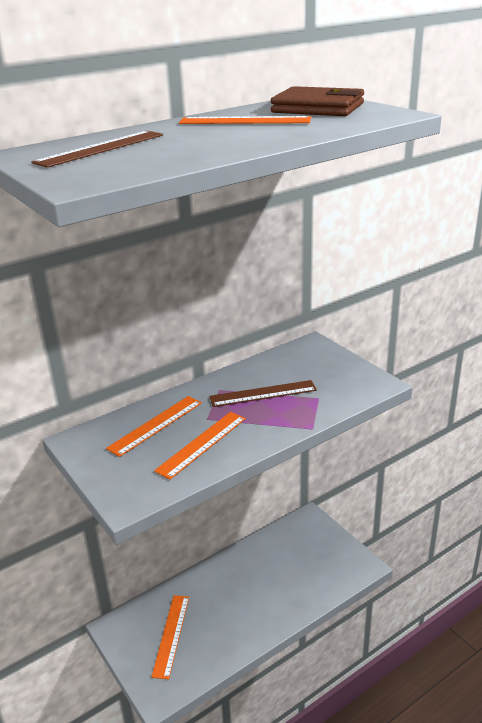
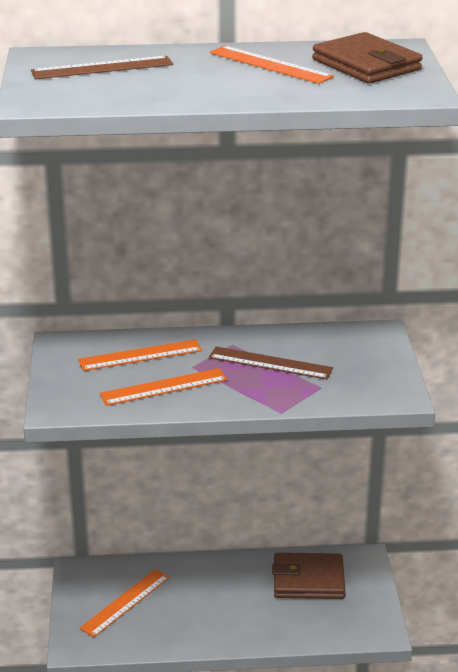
camera: 30 degrees right, 0 degrees up
none -> brown wallet [272,553,345,599]

